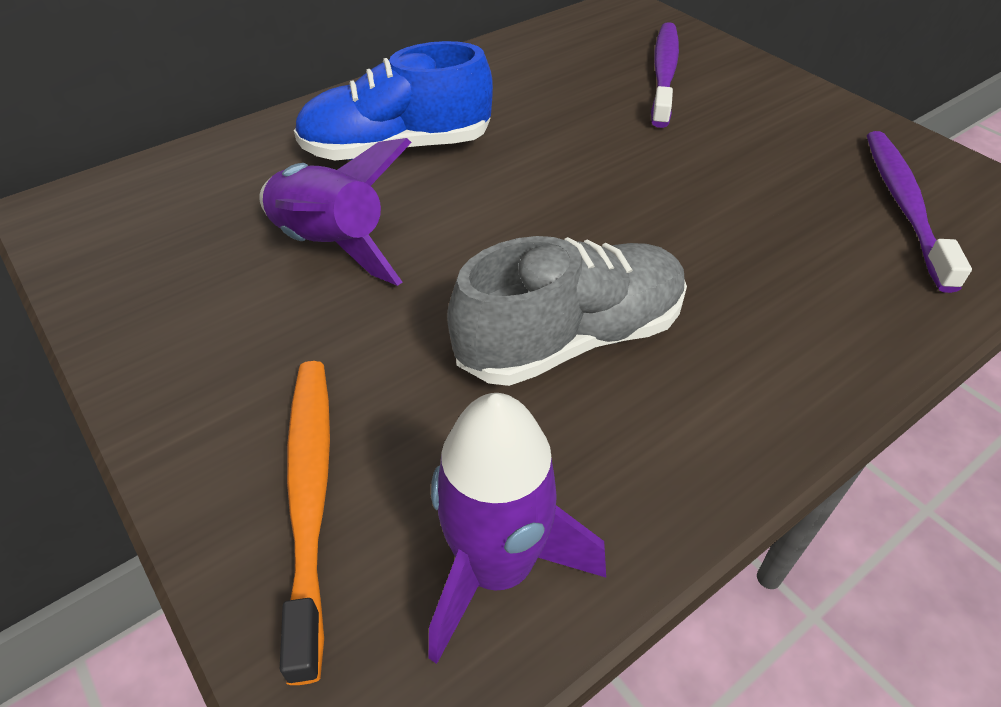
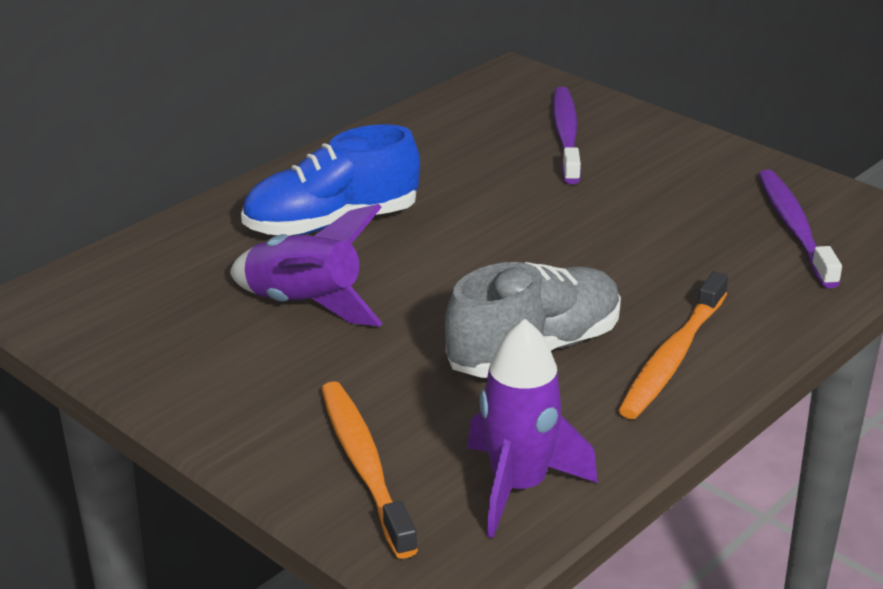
camera: 10 degrees left, 15 degrees down
none -> orange toothbrush [618,271,728,419]

